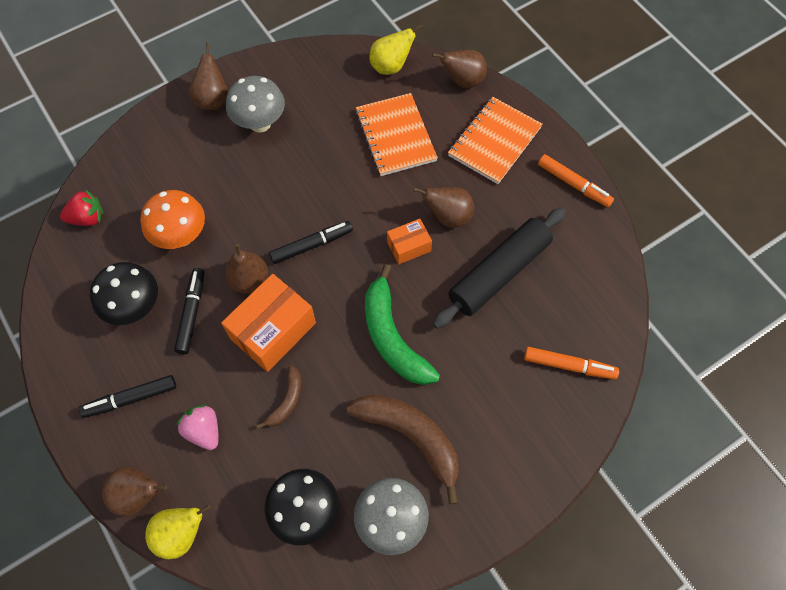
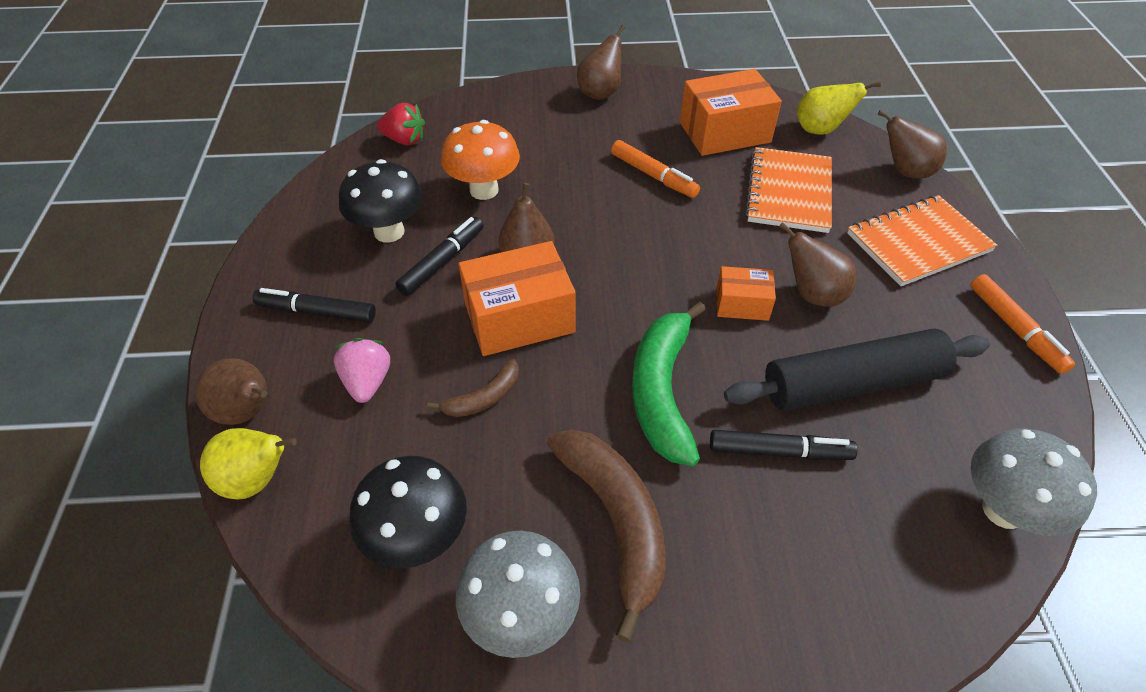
camera: 30 degrees right, 15 degrees down
grey mushroom [226,76,285,133] -> grey mushroom moved to [971,428,1097,536]
black marker [269,221,353,264] -> black marker moved to [710,430,858,460]
orange marker [524,347,619,379] -> orange marker moved to [611,140,700,198]
none -> orange box [680,69,782,156]

